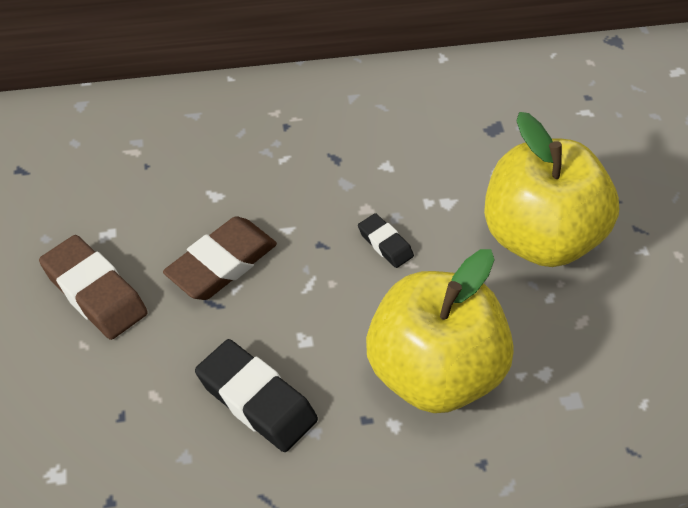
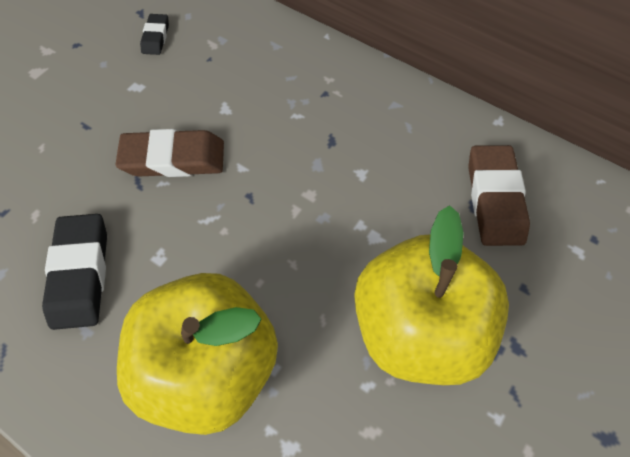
camera: 45 degrees right, 10 degrees up
brown eraser [39,235,148,340] -> brown eraser moved to [468,145,530,246]
black eraser [358,213,414,268] -> black eraser moved to [140,14,169,55]

